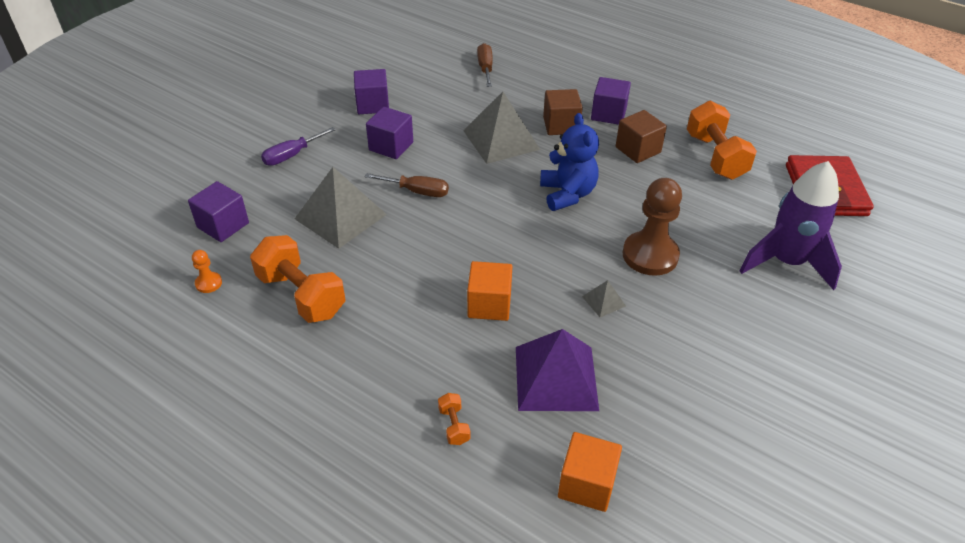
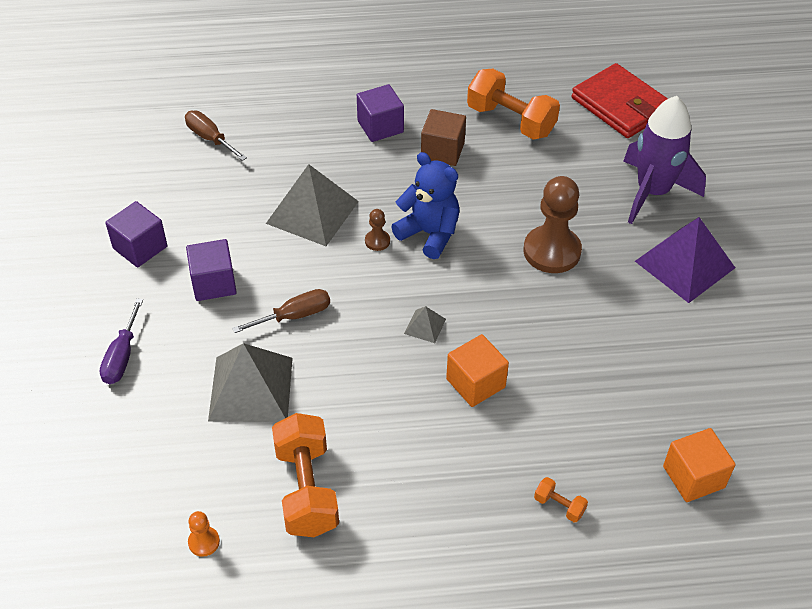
camera: 40 degrees left, 5 degrees up
purple cube [188,181,249,242] -> none
orange dumbbell [250,235,345,323] -> orange dumbbell turned 75 degrees clockwise [272,413,339,537]
purple pyramid [516,329,599,411] -> purple pyramid moved to [635,217,735,303]
brown cube [543,89,583,135] -> none
grey pyramid [582,280,626,317] -> grey pyramid moved to [404,306,446,343]
none -> brown pawn [365,209,390,251]

